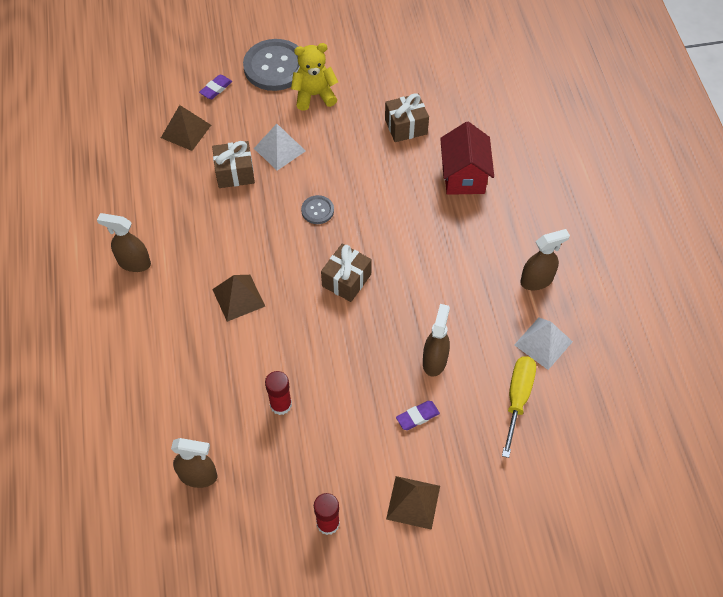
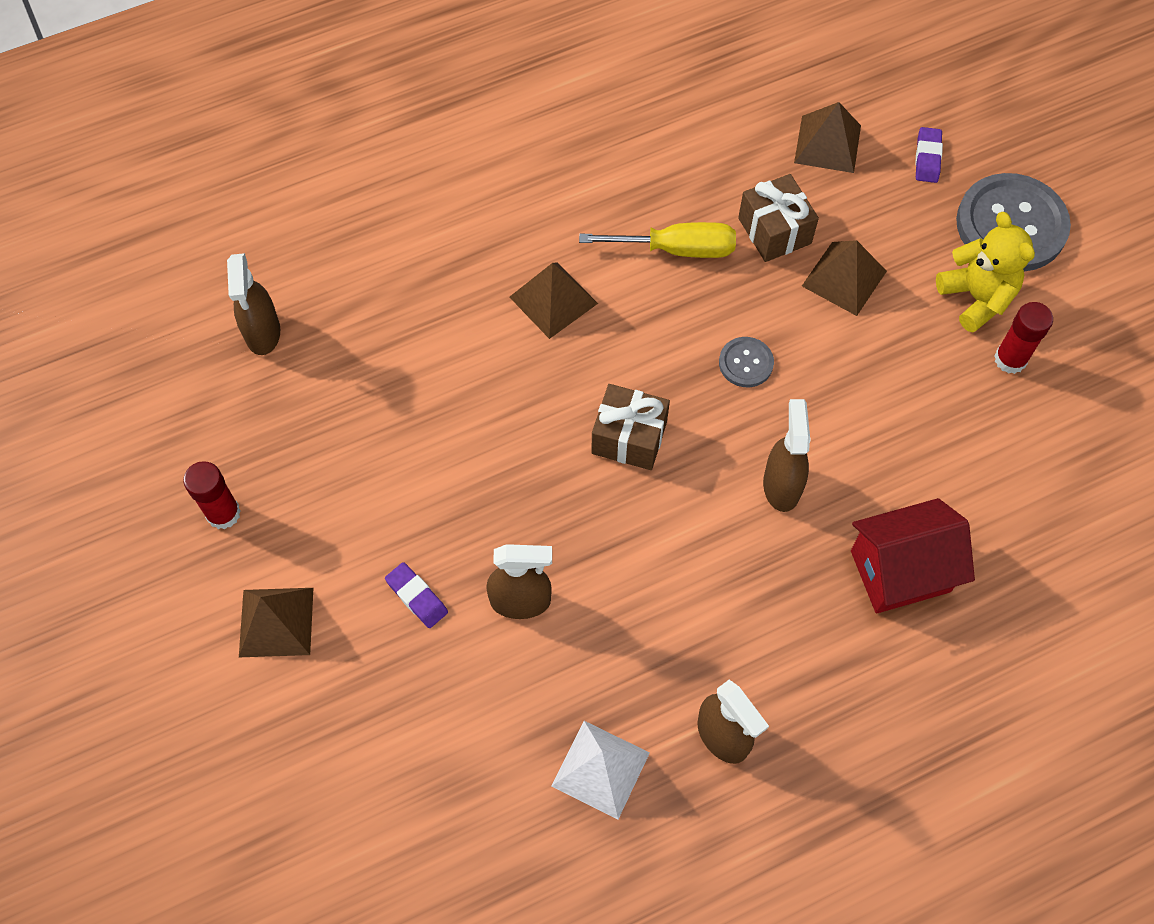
camera: 75 degrees right, 5 degrees up
brown spray bottle [97,213,151,272] -> brown spray bottle moved to [763,399,810,512]
purple eraser [199,74,232,99] -> purple eraser turned 75 degrees clockwise [915,127,943,183]
white pyramid [254,124,306,171] -> brown pyramid [802,240,887,316]
red glue stick [265,371,292,415] -> red glue stick moved to [994,302,1053,374]
brown gift [385,93,429,142] -> none
yellow screwdriver [502,356,536,458] -> yellow screwdriver moved to [579,222,736,258]

